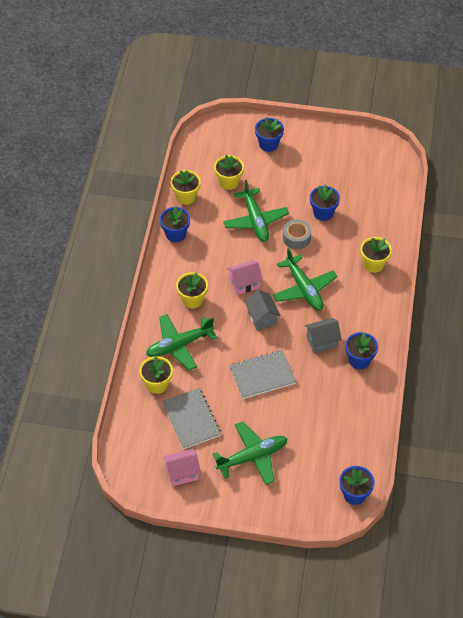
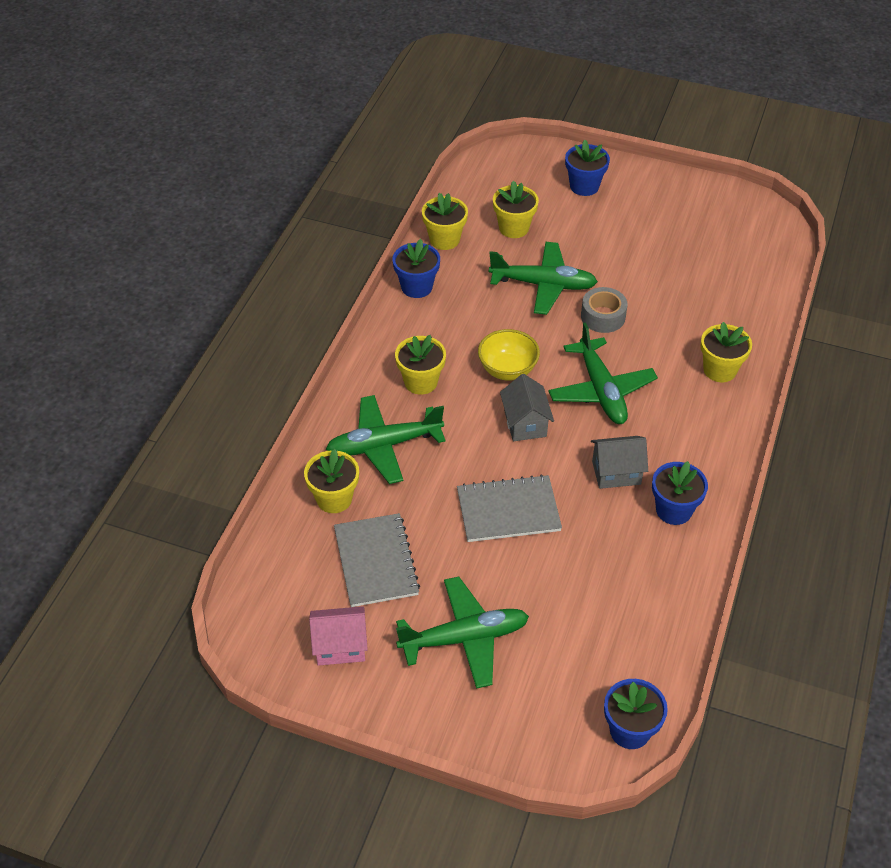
camera: 10 degrees right, 5 degrees down
green plane [223,180,289,242] -> green plane turned 75 degrees counterclockwise [489,242,598,315]
pink house [227,260,263,295] -> yellow bowl [478,329,540,381]
blue flower pot [310,185,340,221] -> none

